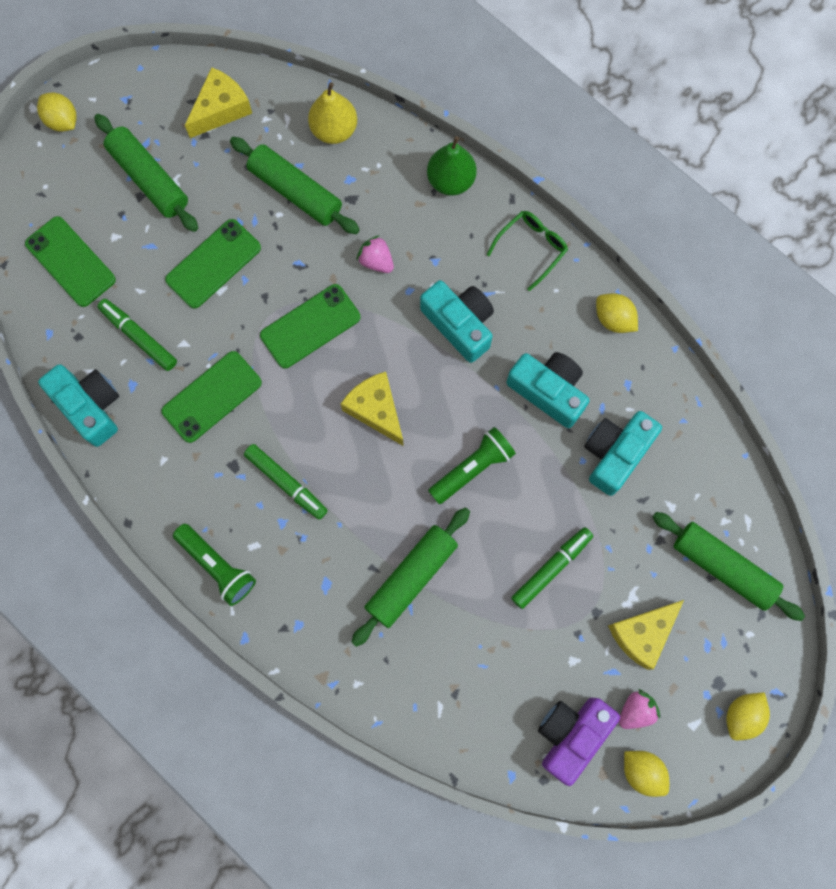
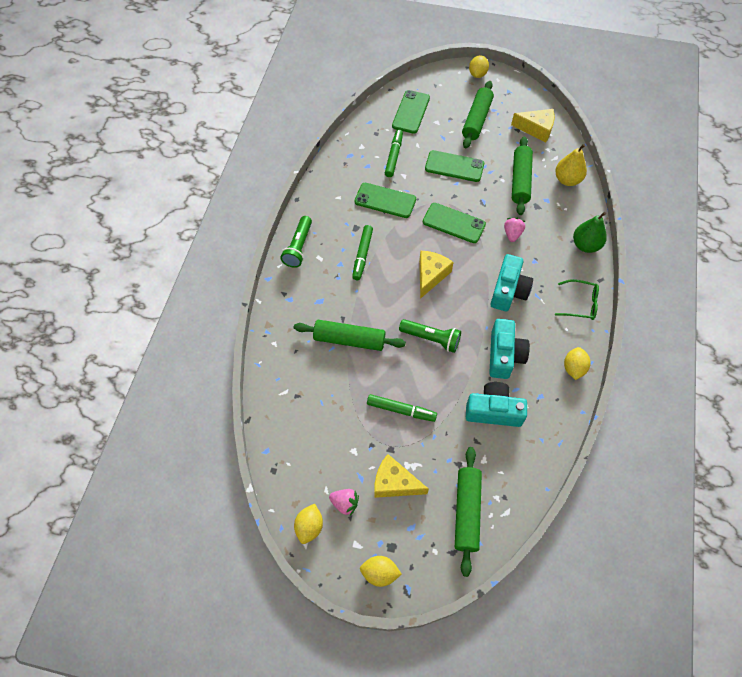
camera: 60 degrees right, 15 degrees down
turquoise camera [38,364,119,447] -> none
purple camera [538,698,620,786] -> none

